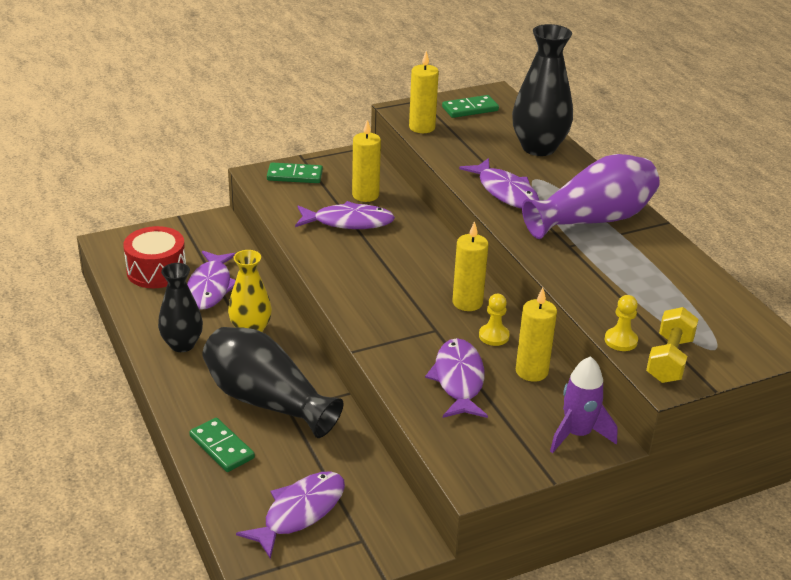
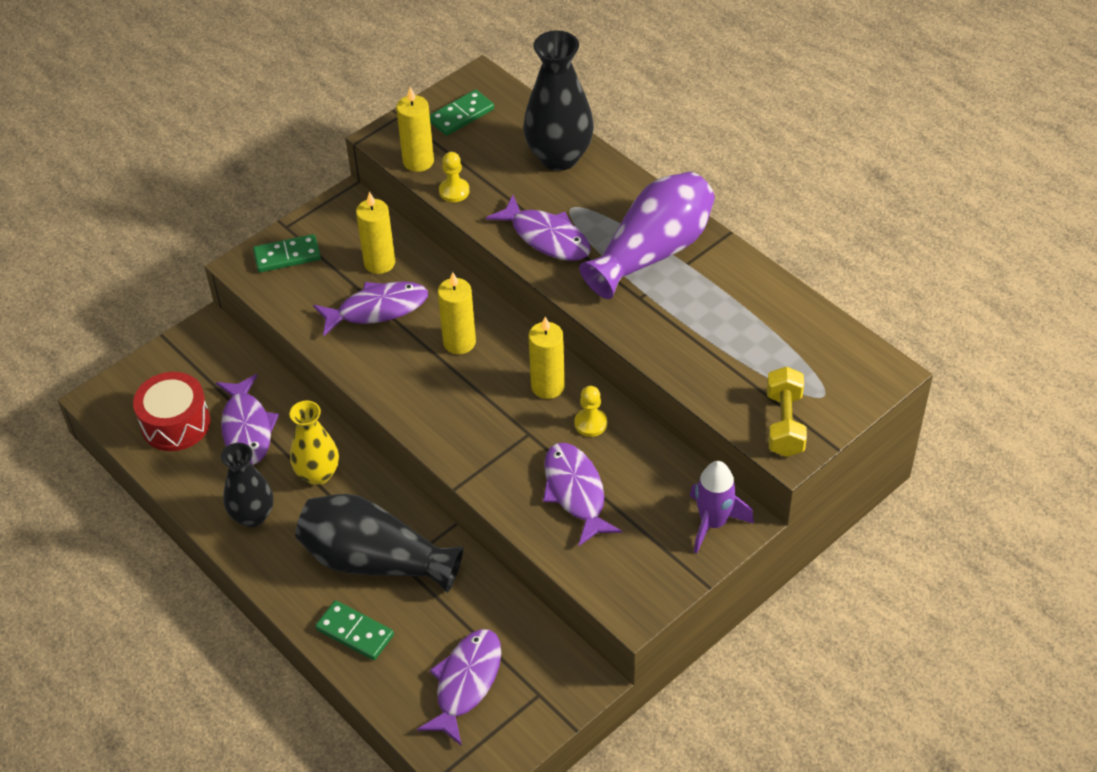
camera: 15 degrees left, 15 degrees up
yellow candle [516,288,557,382] -> yellow candle moved to [438,272,476,354]
yellow pawn [604,295,638,351] -> yellow pawn moved to [439,152,470,202]

